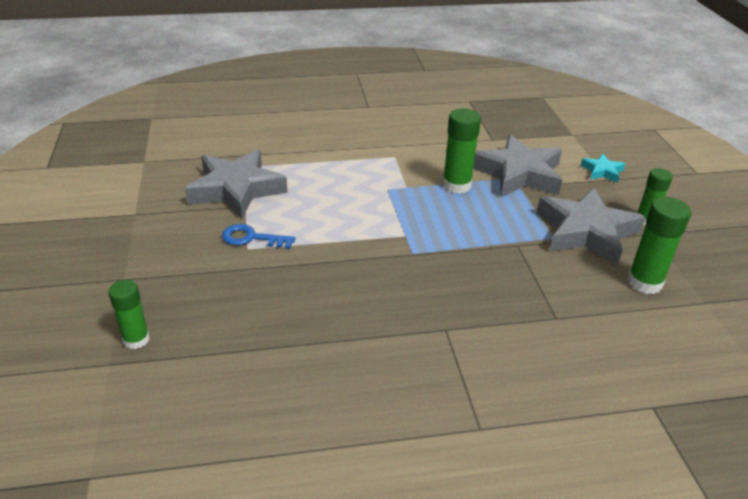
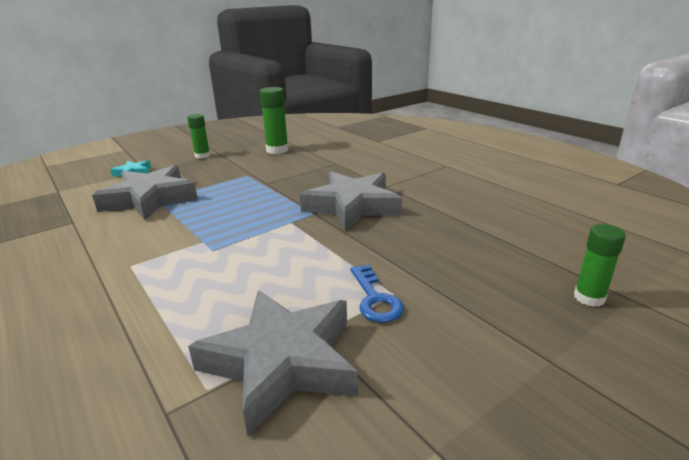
camera: 115 degrees left, 10 degrees down
green glue stick [443,108,481,194] -> none
grey star [537,187,645,265] -> grey star moved to [300,171,402,231]

